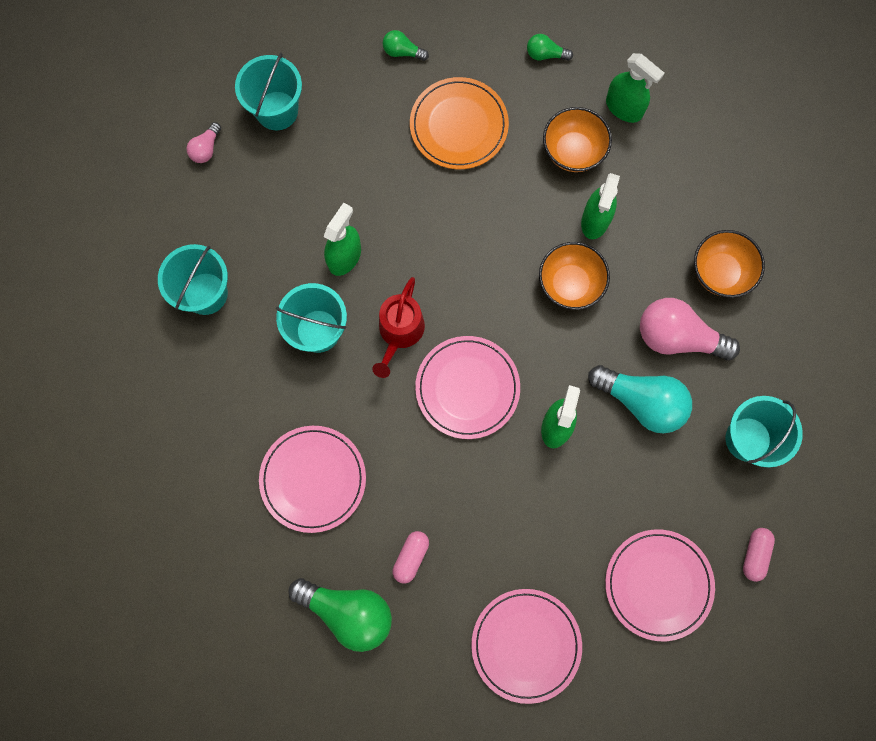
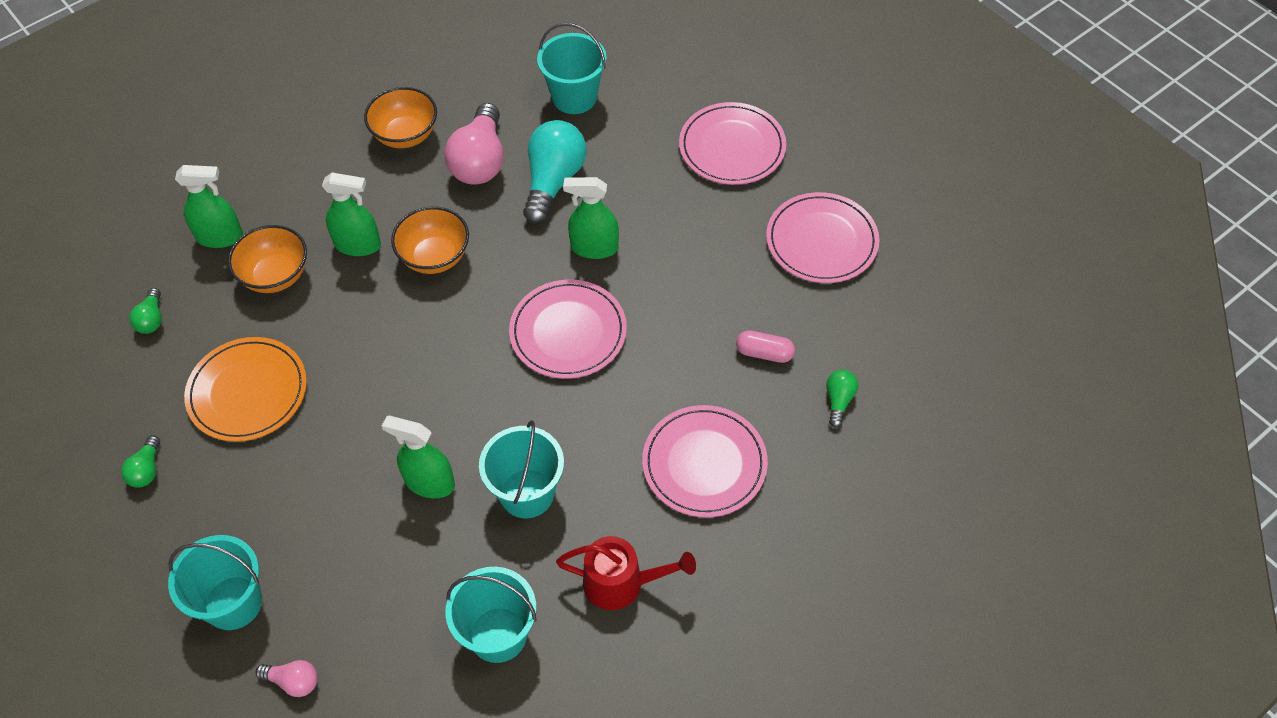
camera: 100 degrees left, 20 degrees down
green light bulb [288,578,392,652] -> green light bulb [826,370,858,428], size x0.48
red watering can [372,277,425,378] -> red watering can moved to [556,536,696,610]
green spray bottle [606,53,664,123] -> green spray bottle turned 60 degrees clockwise [175,165,243,248]
pink capsule [743,528,775,582] -> none

